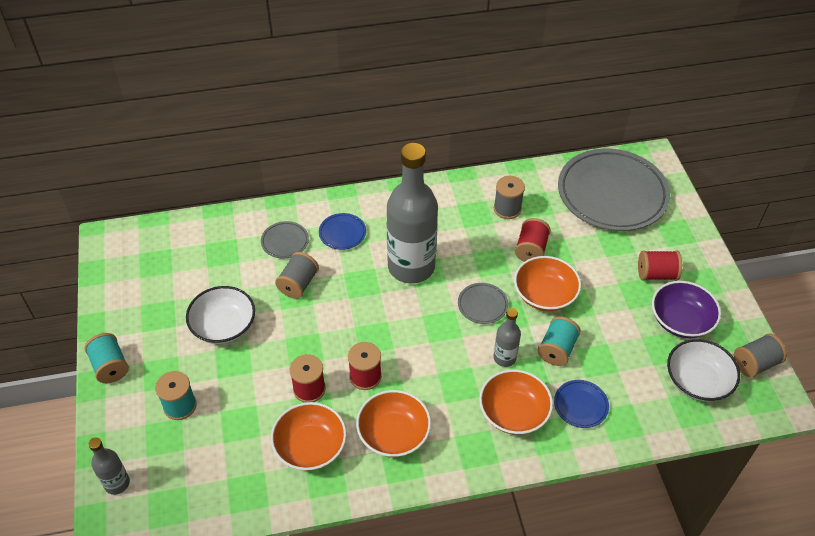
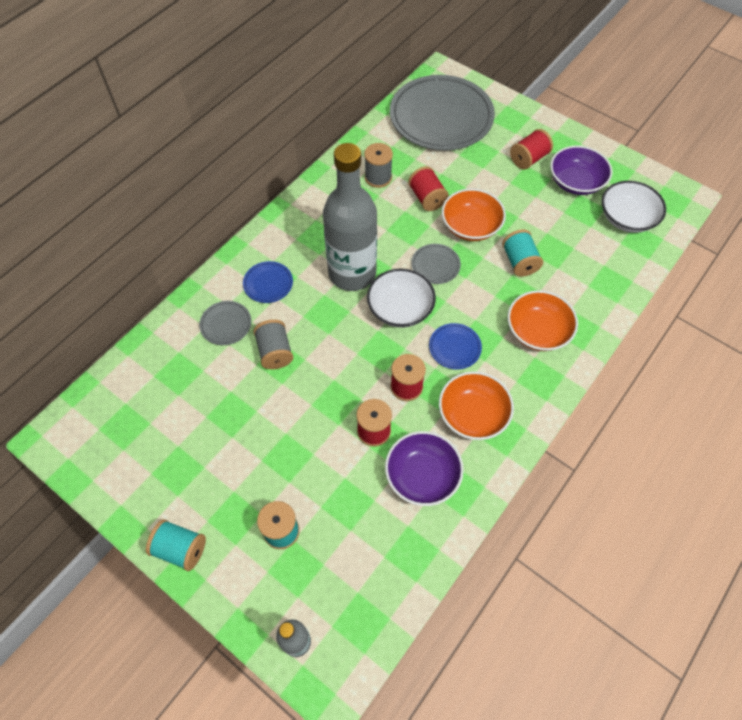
camera: 40 degrees left, 10 degrees up
white bowl [186,286,255,344] -> white bowl moved to [367,269,436,328]
orange bowl [271,402,347,471] -> purple bowl [385,431,464,506]
grey bottle [493,308,521,367] -> none
blue plate [554,380,609,428] -> blue plate moved to [429,323,482,370]
grey spool [734,333,787,378] -> none

